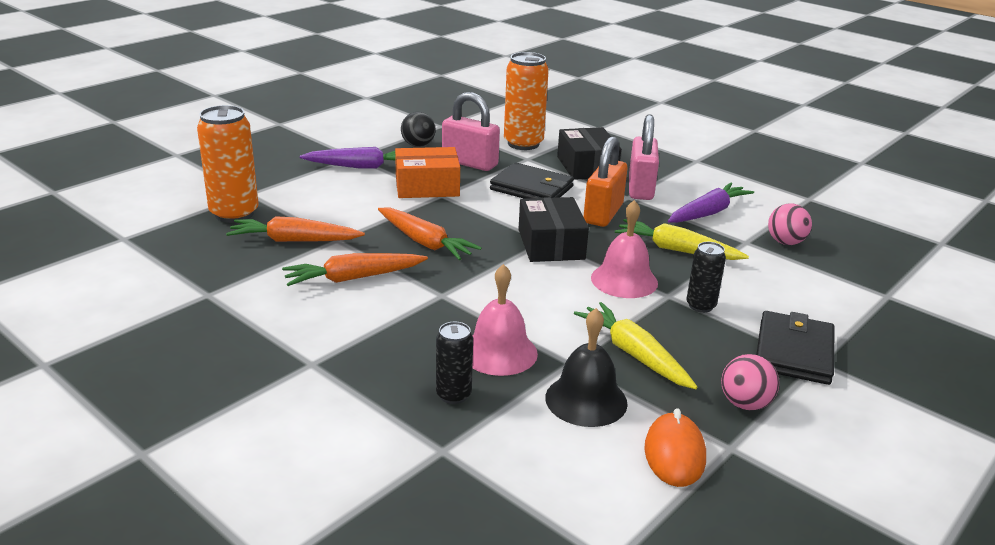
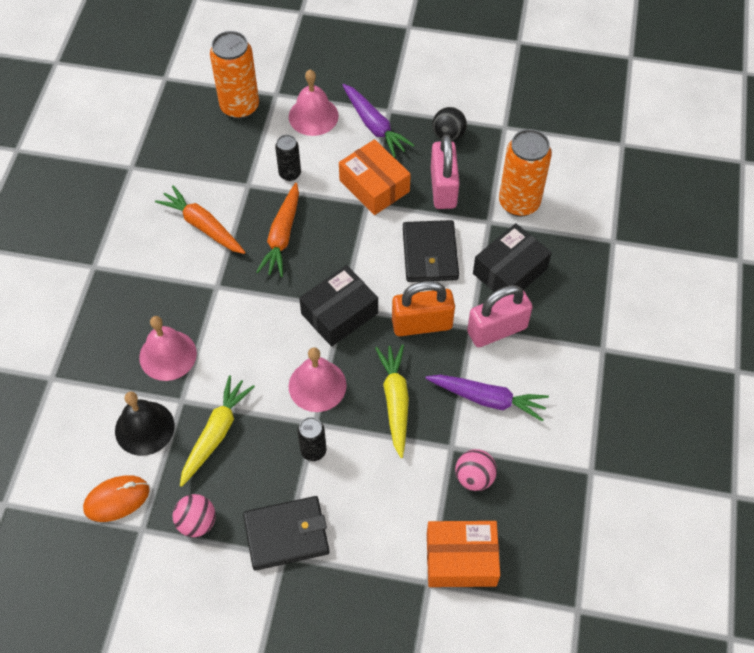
camera: 60 degrees right, 30 degrees up
orange carrot [226,216,365,242] -> none
black can [436,322,473,404] -> black can moved to [275,135,301,181]
none -> pink bell [289,70,339,136]
none -> orange box [427,521,500,587]

